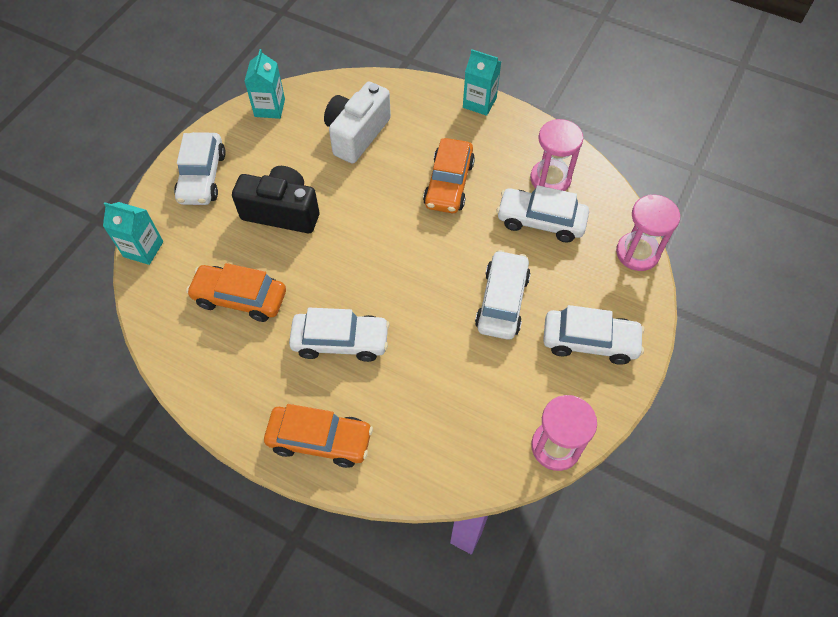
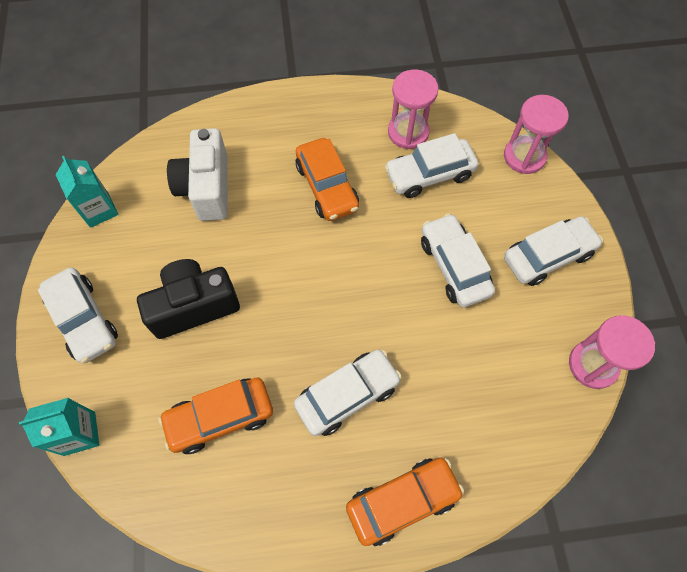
camera: 35 degrees left, 5 degrees up
turquoise carton [463,49,501,116] -> none

